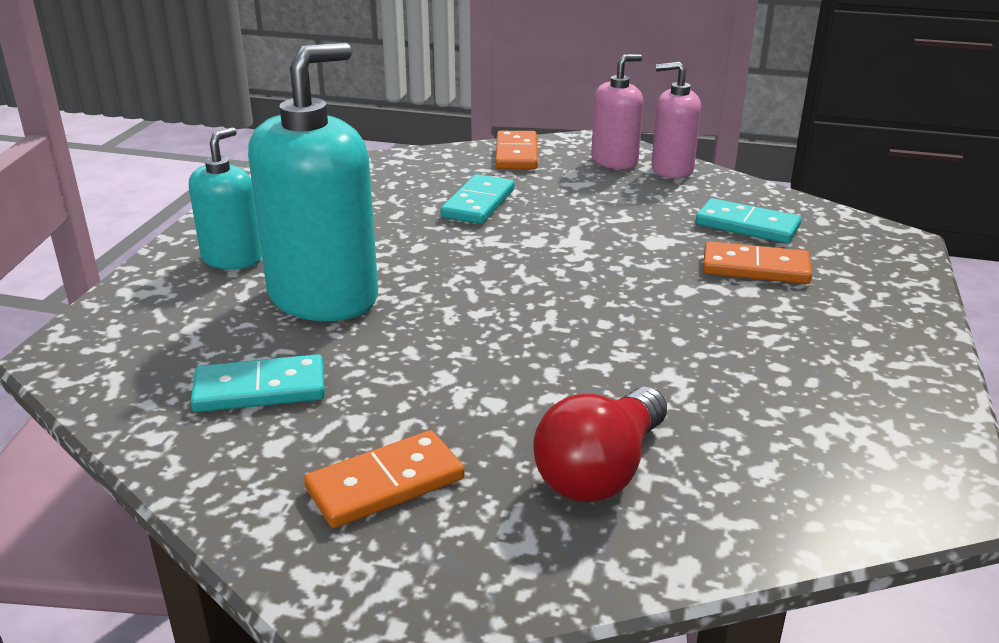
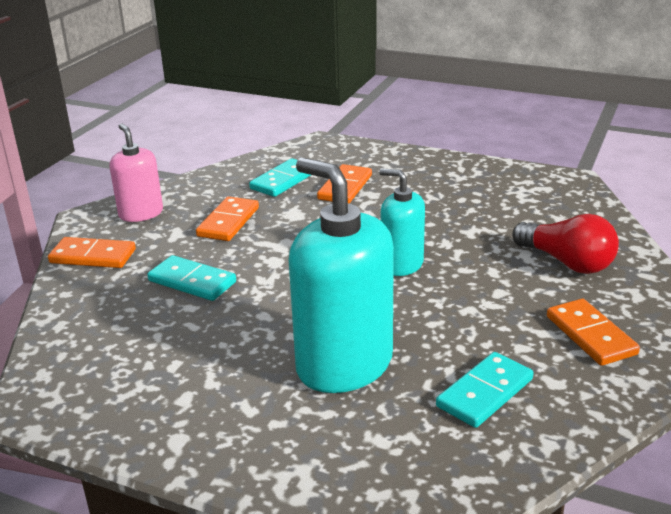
camera: 80 degrees left, 0 degrees up
turquoise soap dispenser [189,127,262,269] -> turquoise soap dispenser moved to [379,169,425,276]
turquoise domino [190,354,325,412] -> turquoise domino turned 45 degrees clockwise [436,352,533,428]
pink soap dispenser [651,62,701,179] -> none
none -> orange domino [196,196,259,241]

